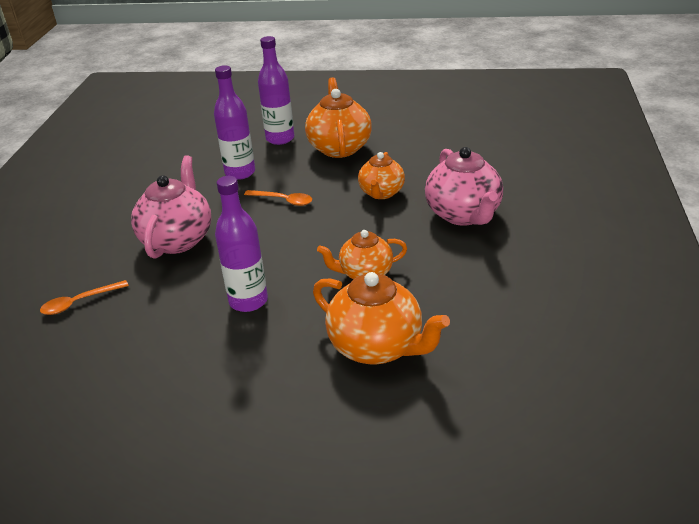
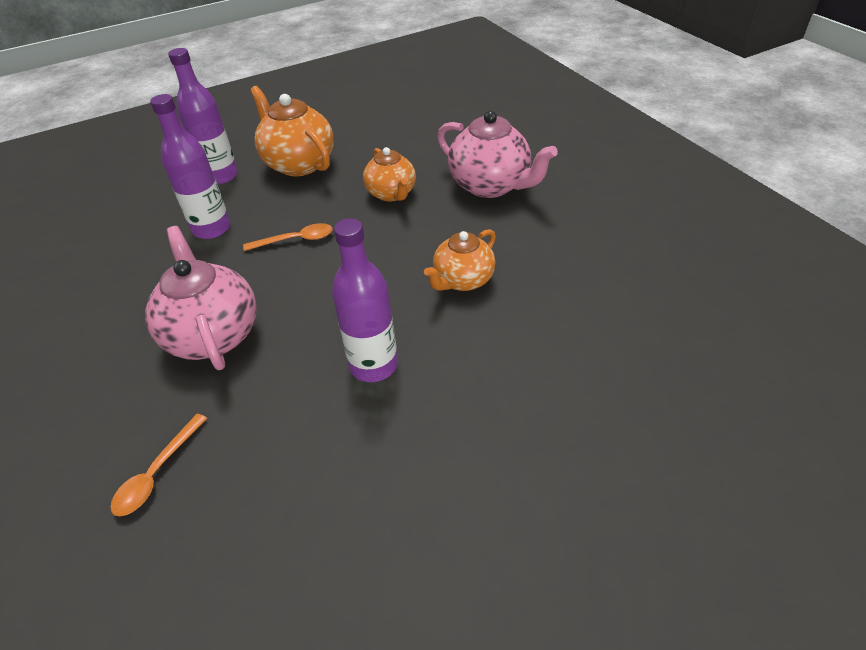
camera: 35 degrees left, 10 degrees up
orange teapot [313,272,450,364] -> none

